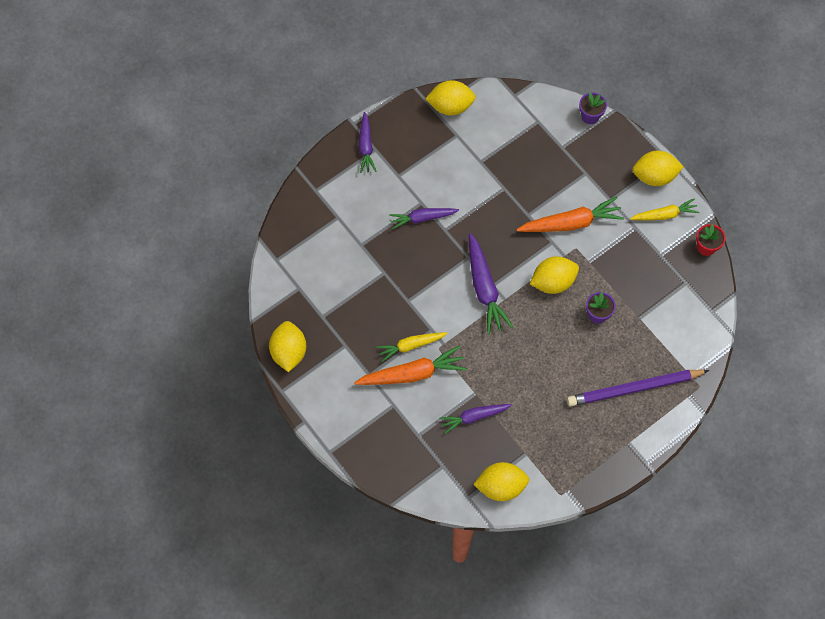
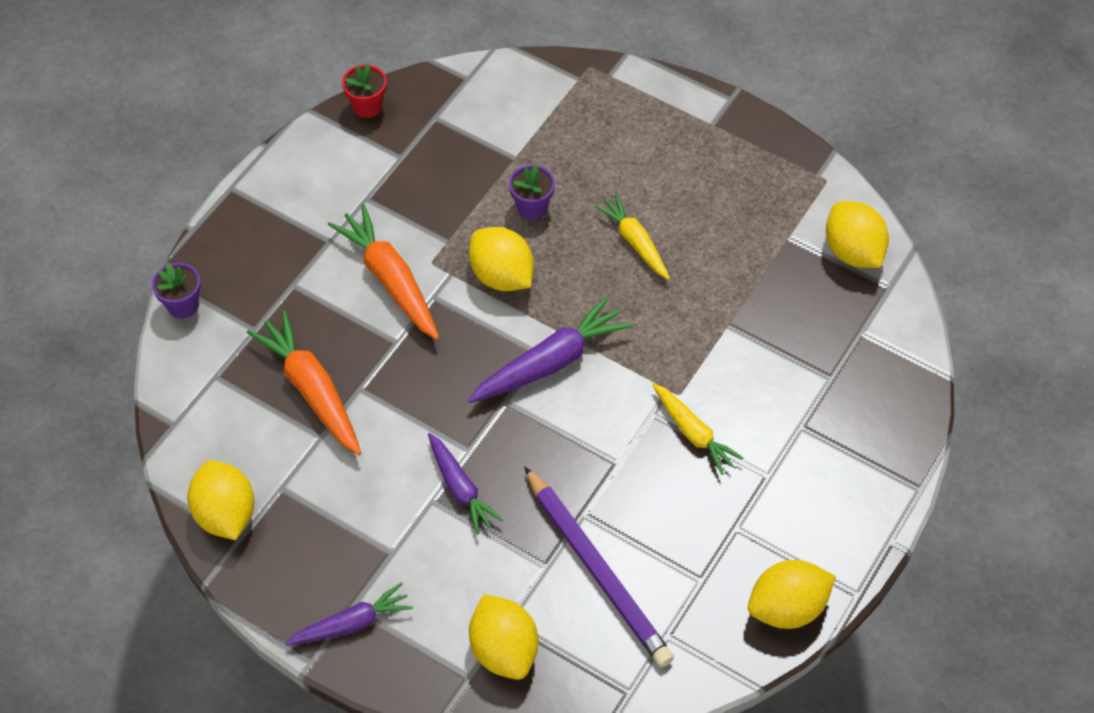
camera: 110 degrees left, 10 degrees down
orange carrot [354,345,467,385] -> orange carrot moved to [247,310,361,455]
purple carrot [439,404,512,434] -> none
purple pencil [567,370,709,407] -> purple pencil moved to [524,466,674,667]
yellow carrot [630,198,699,220] -> yellow carrot moved to [594,194,670,280]
yellow lemon [633,150,684,186] -> yellow lemon moved to [469,594,538,680]

